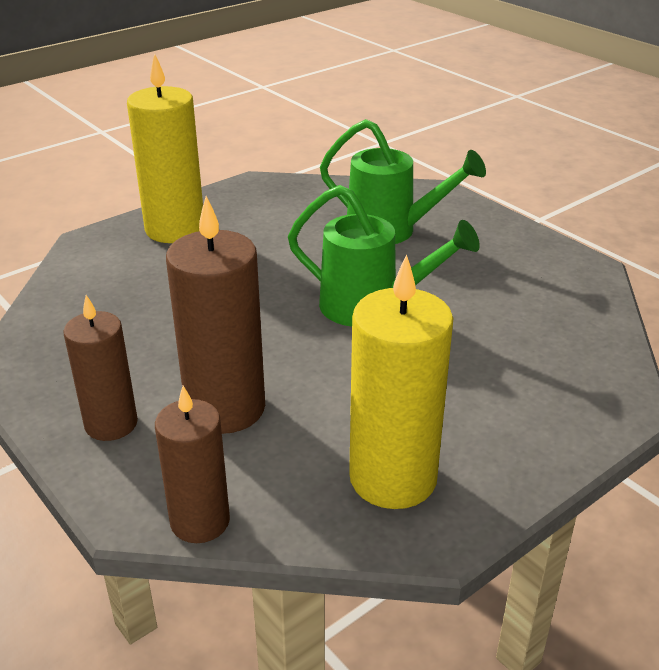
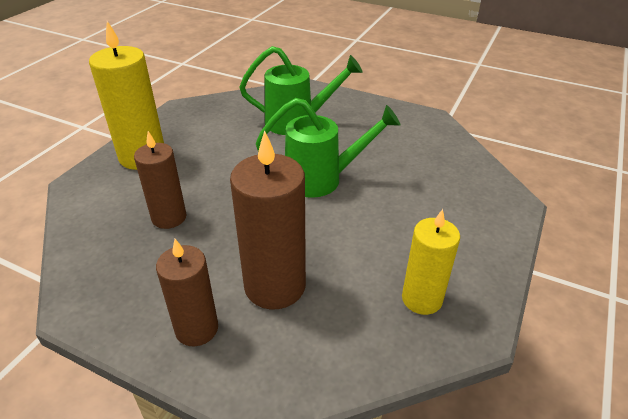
camera: 25 degrees left, 5 degrees up
brown candle [155,386,230,543] -> brown candle moved to [134,131,187,229]
yellow candle [349,254,453,509] -> yellow candle [402,209,460,315], size x0.64

